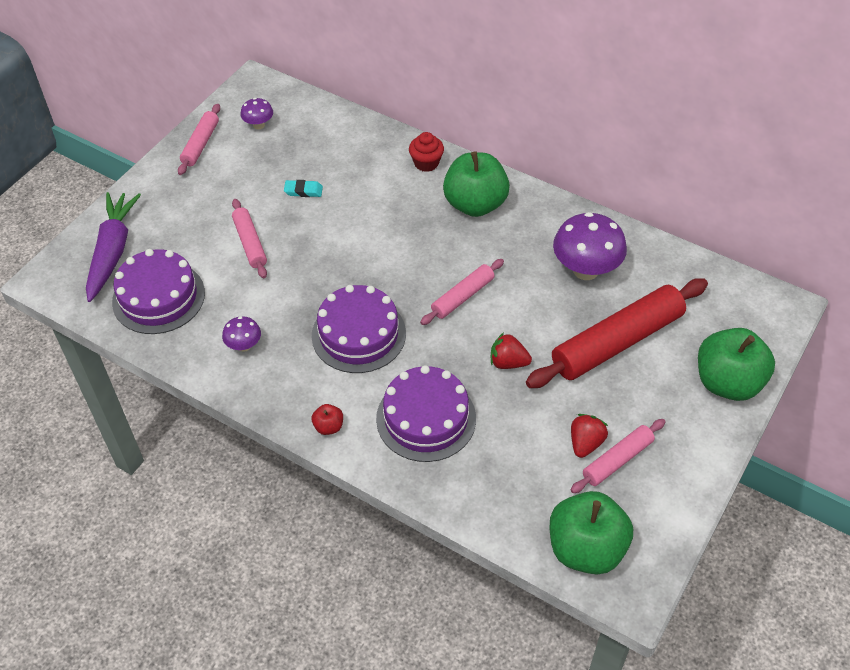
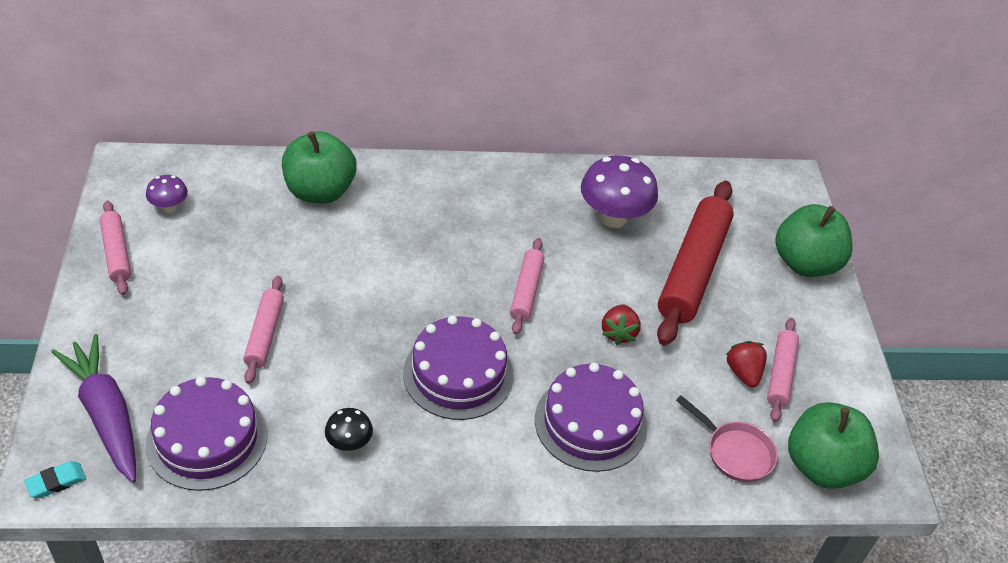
camera: 40 degrees left, 5 degrees down
purple mushroom [222,316,261,352] -> black mushroom [325,408,373,451]
pink rolling pin [232,199,267,278] -> pink rolling pin turned 60 degrees clockwise [243,276,284,384]
turquoise eraser [284,180,323,197] -> turquoise eraser moved to [24,461,86,498]
red apple [312,404,343,435] -> none
red cupcake [409,132,444,172] -> none
green apple [443,151,510,217] -> green apple moved to [282,131,356,203]
red strawberry [491,332,532,369] -> red strawberry turned 60 degrees counterclockwise [602,305,641,345]
none -> pink pan [676,395,778,482]

